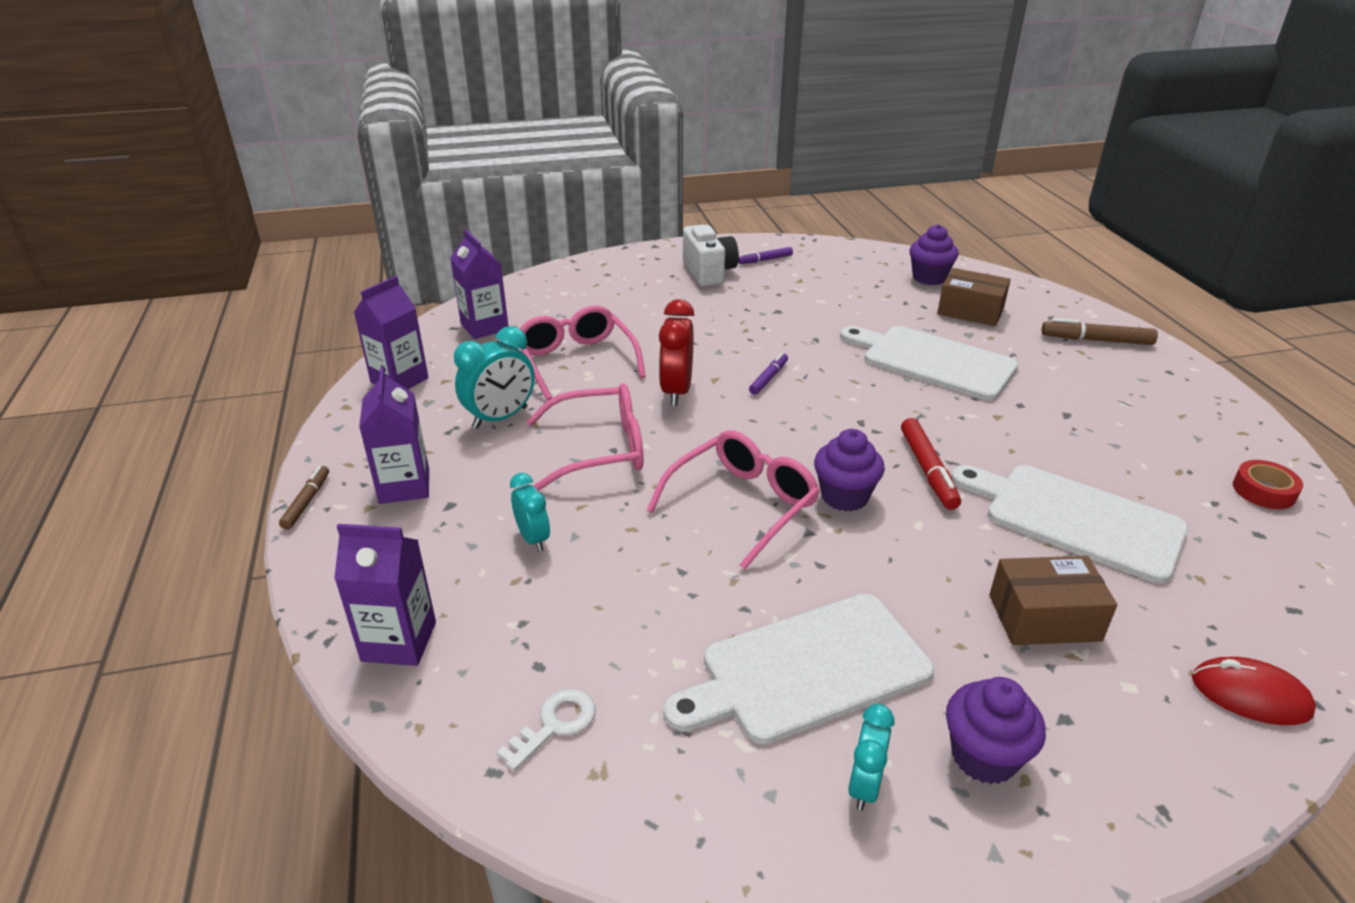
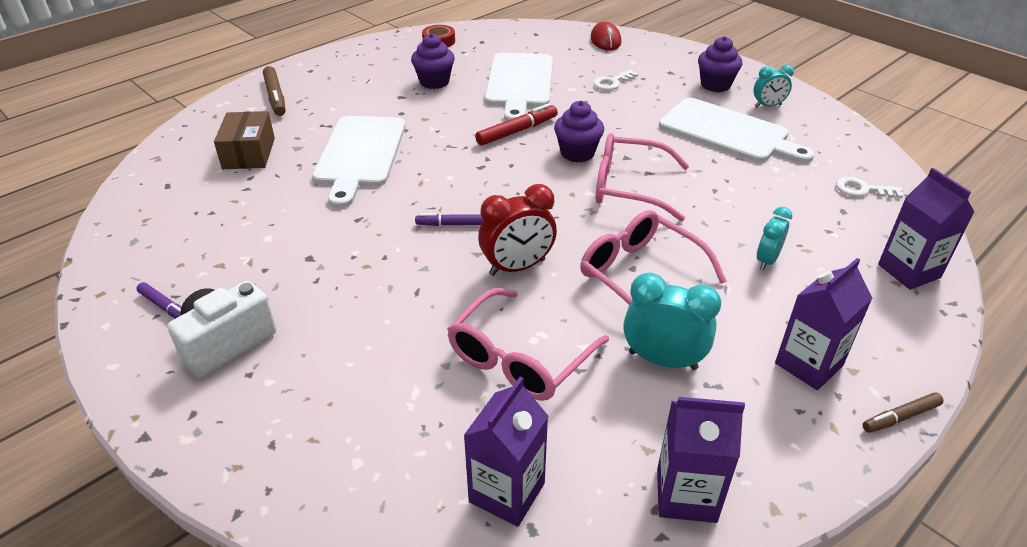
camera: 120 degrees left, 5 degrees up
purple cupcake [909,224,959,285] -> purple cupcake moved to [411,33,455,89]
brown box [989,556,1117,645] -> white key [593,70,638,91]

